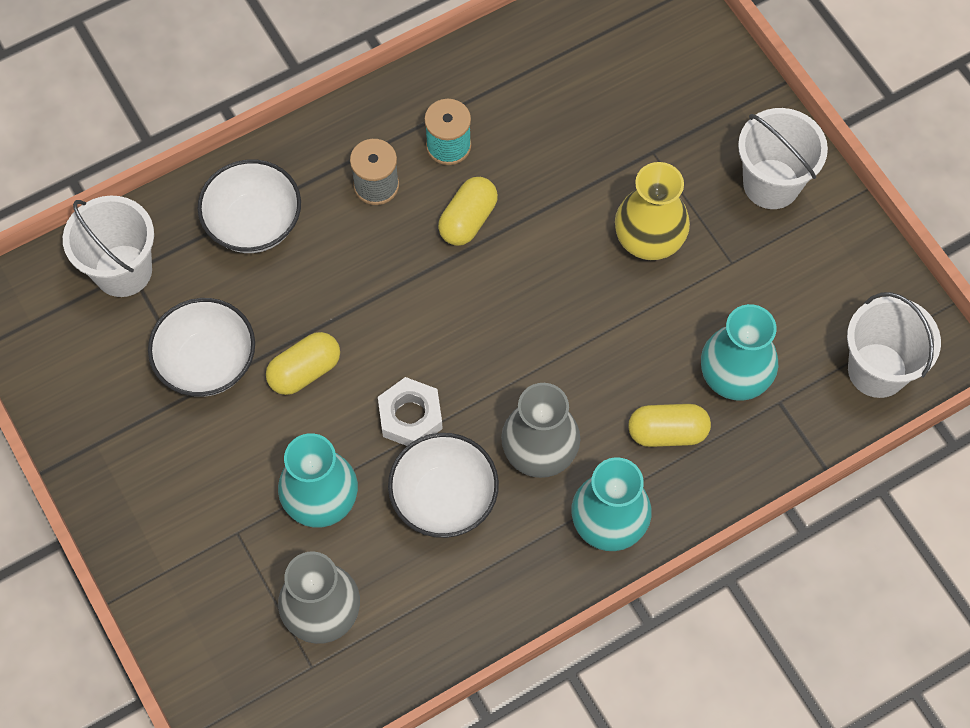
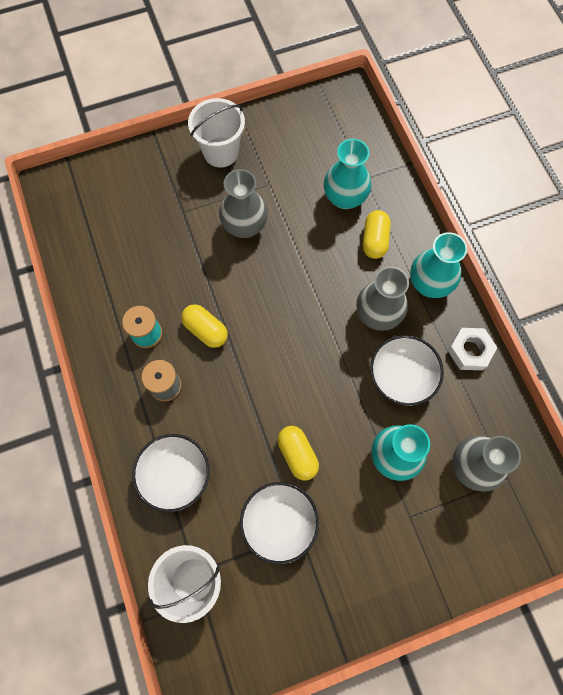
camera: 80 degrees left, 5 degrees up
white nut [378,377,443,446] -> white nut moved to [448,328,498,370]
yellow vase [615,162,690,260] -> grey vase [219,169,268,238]
white bucket [847,292,941,398] -> none

